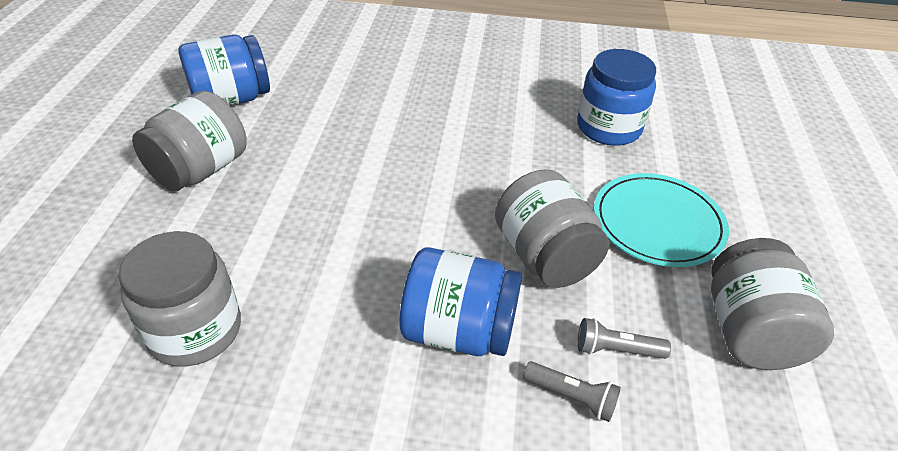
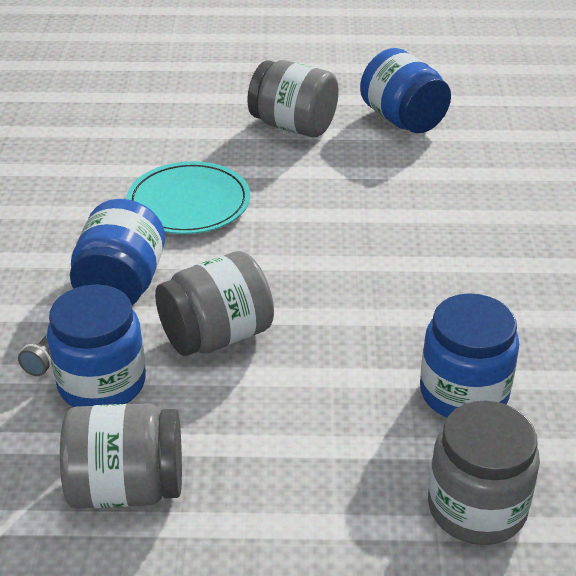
camera: 85 degrees right, 5 degrees down
grey jar [118,231,241,367] -> grey jar moved to [428,400,540,545]
grey flashlight [578,318,671,359] -> blue jar [47,284,146,407]
turquoise plate [594,173,729,267] -> turquoise plate moved to [126,161,250,234]

